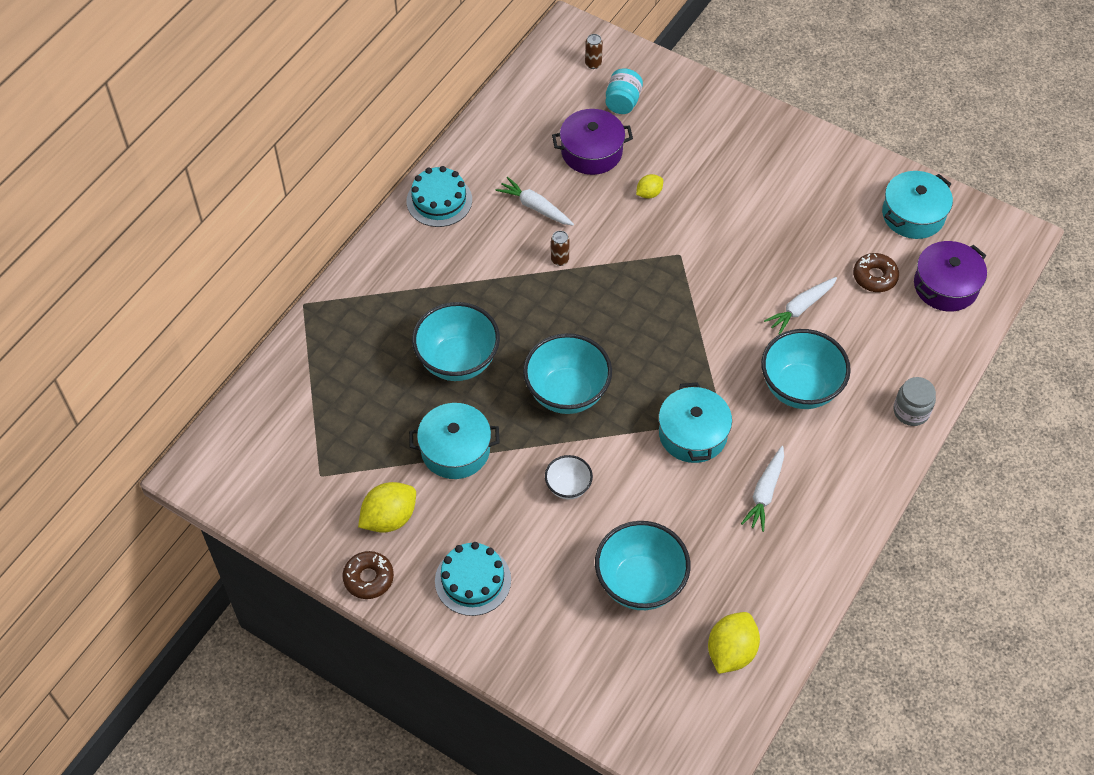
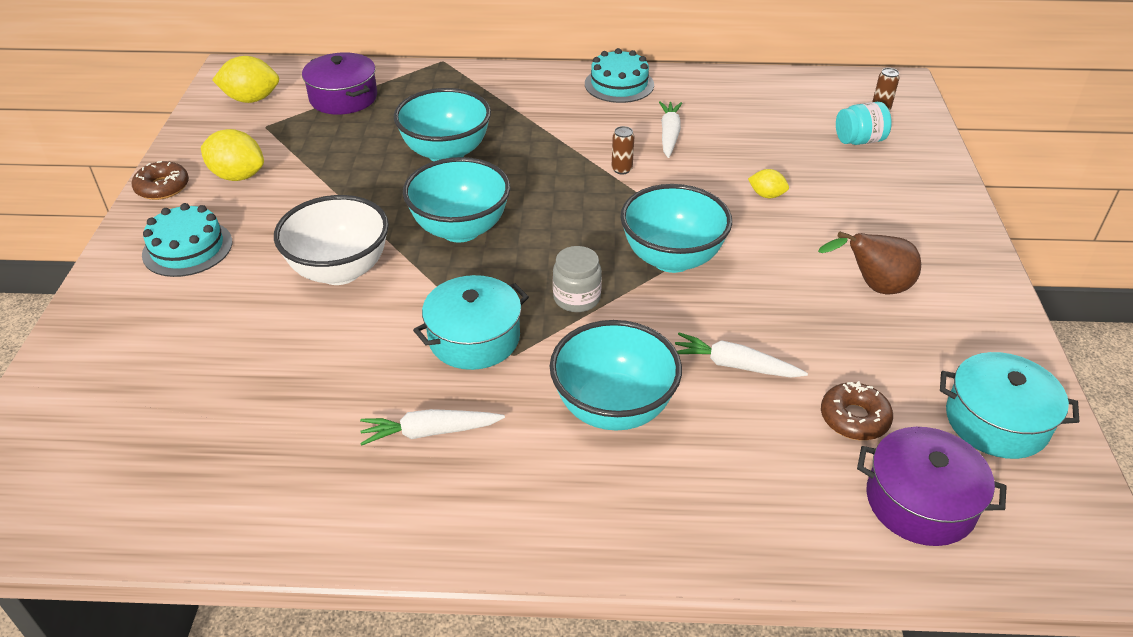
camera: 60 degrees right, 15 degrees down
turquoise pot [409,403,500,479] -> none
white bowl [545,455,593,500] -> white bowl [274,195,389,285], size x1.90
purple pot [552,109,633,175] -> purple pot moved to [302,52,377,115]
turquoise bowl [595,521,691,610] -> turquoise bowl moved to [620,184,732,273]
yellow lemon [708,612,760,674] -> yellow lemon moved to [212,56,279,103]
grey jar [893,377,936,426] -> grey jar moved to [553,246,602,312]
none -> brown pear [818,231,921,294]

